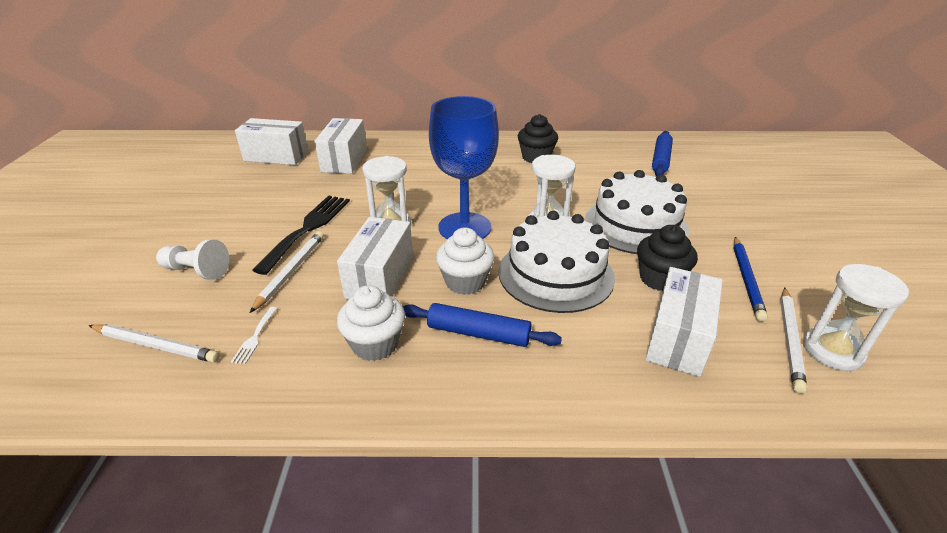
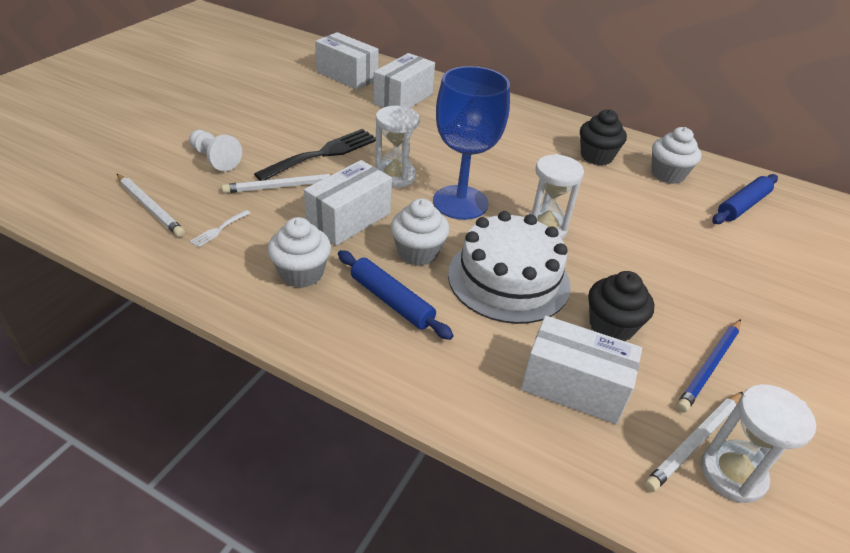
camera: 25 degrees right, 5 degrees up
white pencil [250,231,324,313] -> white pencil turned 150 degrees counterclockwise [222,173,332,193]
white cake [585,170,689,254] -> none
white box [645,267,723,377] -> white box turned 60 degrees clockwise [521,315,642,424]
none -> white cupcake [651,127,701,184]

